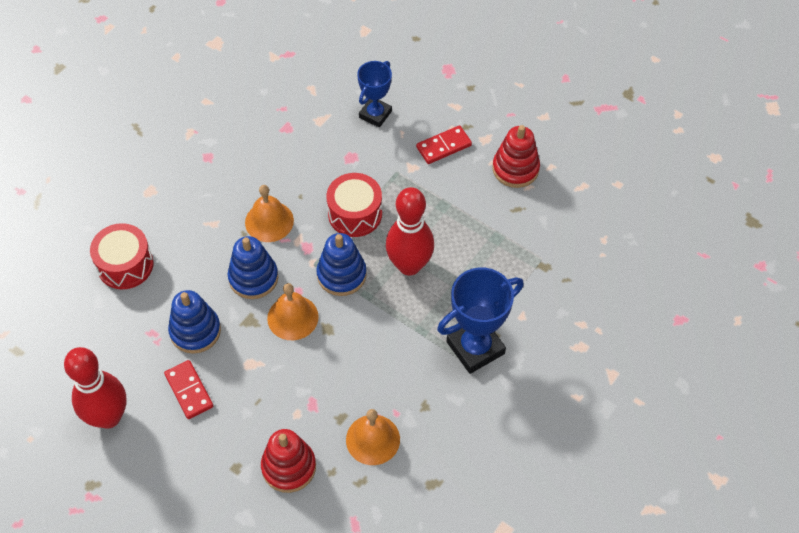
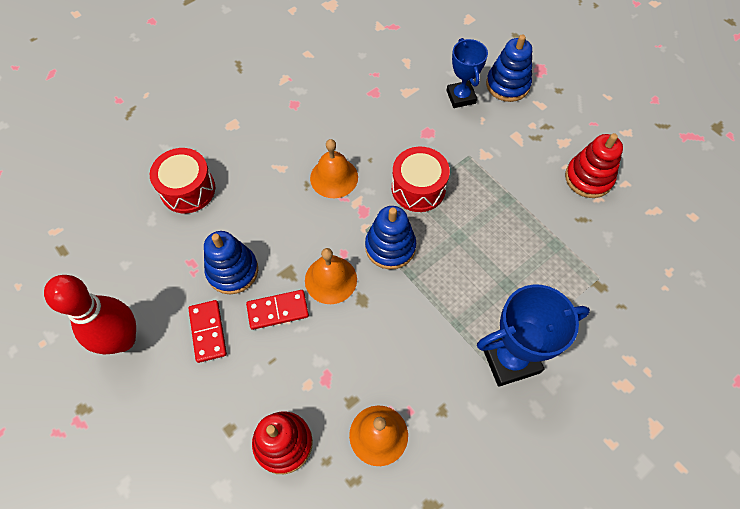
camera: 15 degrees right, 5 degrees up
blue stacking toy [228,236,278,299] -> blue stacking toy moved to [486,34,532,102]
blue trophy [357,61,392,128] -> blue trophy turned 60 degrees counterclockwise [446,38,488,108]
red bowling pin [386,187,434,276] -> none
red domino [416,125,472,164] -> red domino moved to [246,290,309,330]

